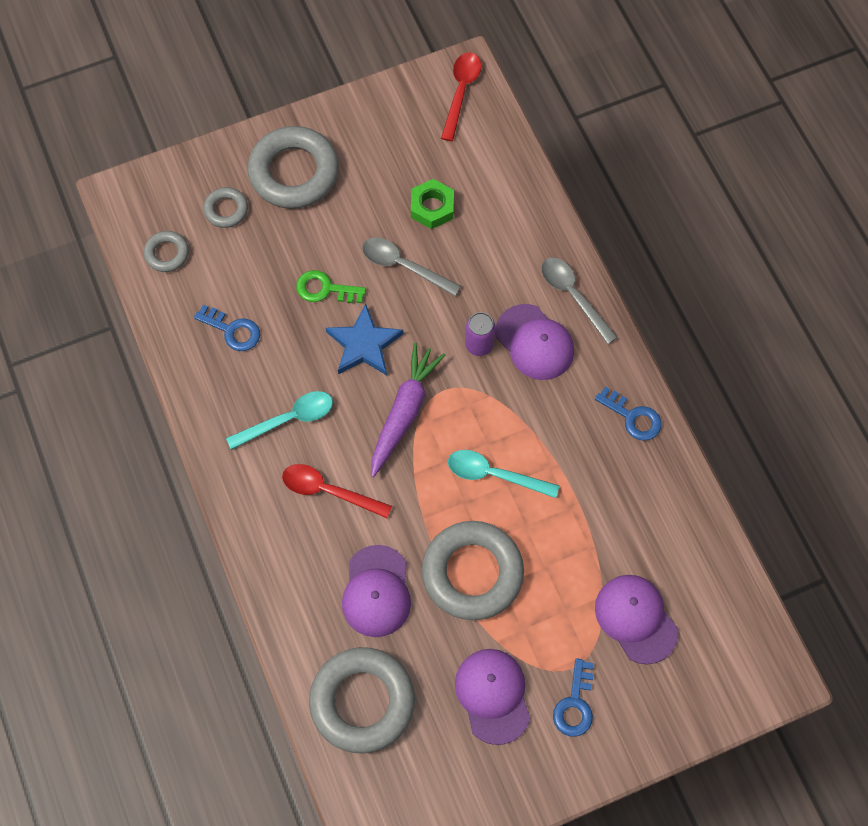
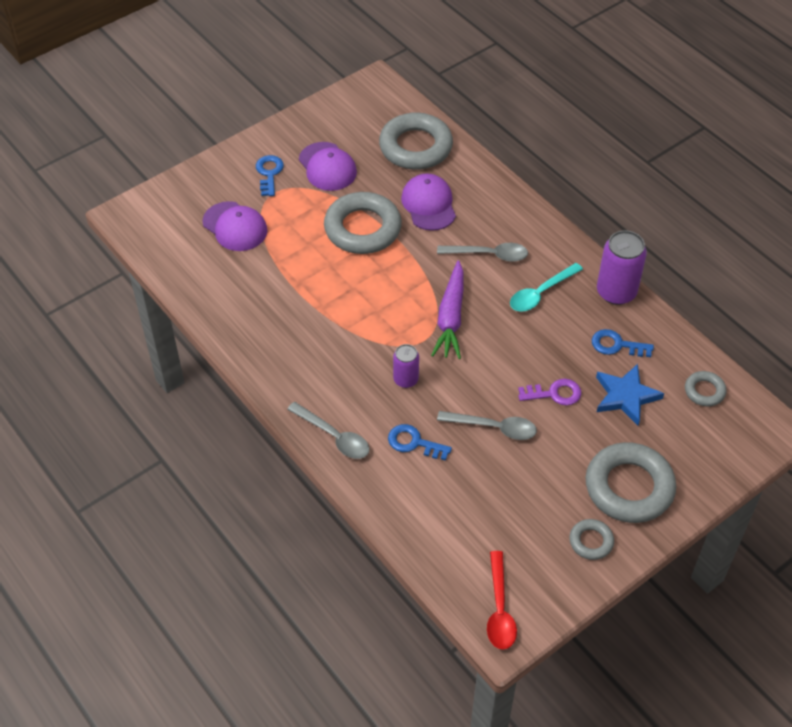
camera: 165 degrees right, 15 degrees down
grey ring [203,187,248,228] -> grey ring moved to [569,519,614,560]
red spoon [282,464,392,518] -> grey spoon [437,243,528,262]
green key [296,270,366,303] -> purple key [518,379,581,405]
blue star [325,303,403,376] -> blue star moved to [596,364,664,426]
green nut [411,179,454,229] -> none
turquoise spoon [448,450,559,498] -> none
purple cap [495,304,574,380] -> none
blue key [595,387,662,441] -> blue key moved to [388,424,452,461]
none -> purple can [597,230,647,305]

